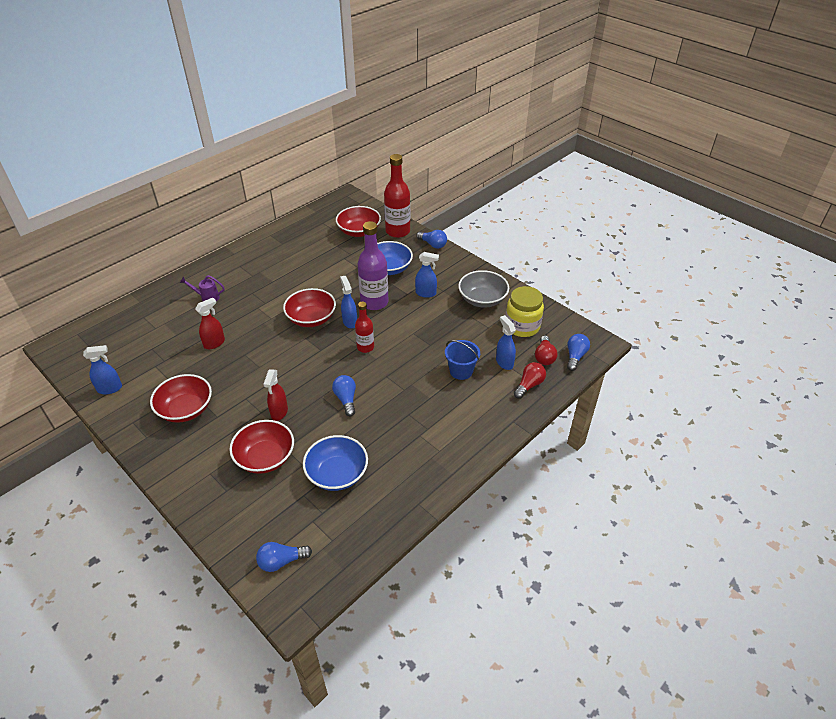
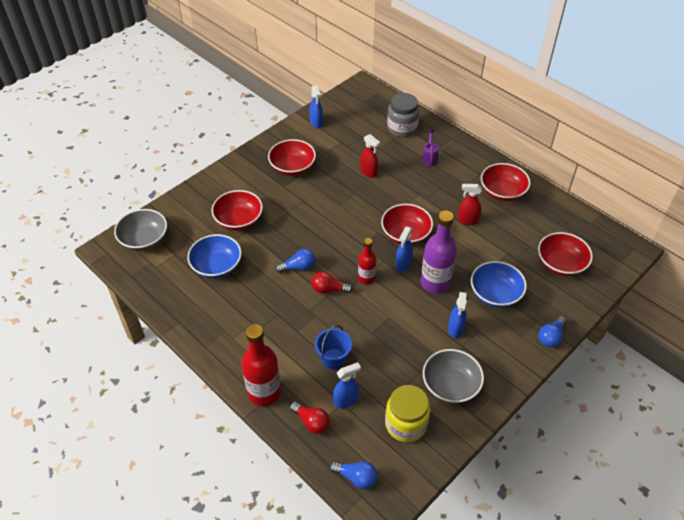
camera: 90 degrees right, 5 degrees up
blue light bulb [256,542,312,572] -> grey bowl [114,209,167,251]
red spray bottle [263,369,288,421] -> red spray bottle moved to [457,184,482,225]
blue spray bottle [340,276,357,329] -> blue spray bottle turned 135 degrees clockwise [396,226,413,271]
red bottle [384,154,410,238] -> red bottle moved to [242,324,281,407]
red light bulb [535,336,557,365] -> red light bulb moved to [311,271,353,293]
none -> grey jar [387,93,419,137]
none -> red bowl [481,163,531,201]

